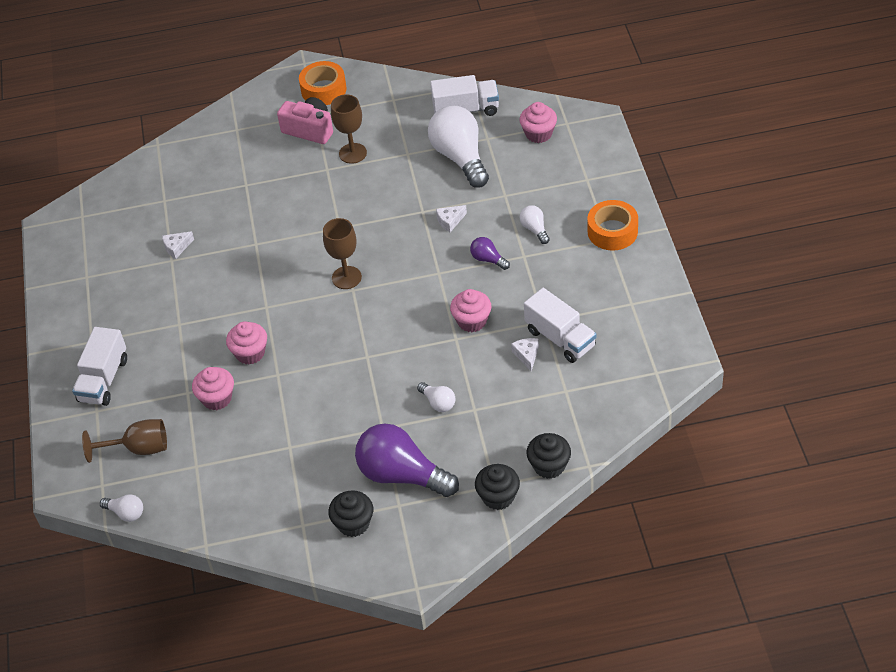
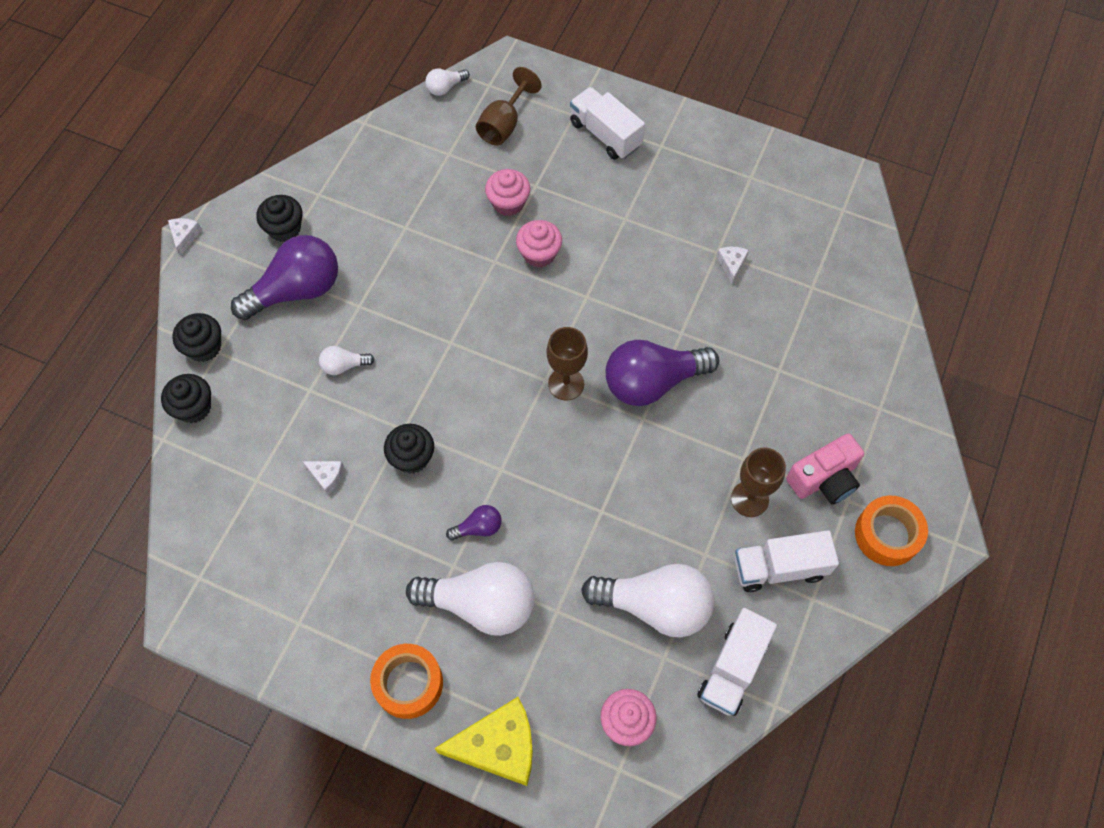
camera: 120 degrees right, 15 degrees up
white cheese [436,205,467,232] -> white cheese moved to [168,218,202,256]
pink cupcake [450,289,491,332] -> black cupcake [384,424,434,474]
white light bulb [520,205,550,244] -> white light bulb [406,562,535,636], size x2.20
white truck [524,288,596,363] -> white truck moved to [735,530,839,592]
none -> yellow cheese [434,697,533,786]
none -> purple light bulb [606,340,719,406]

